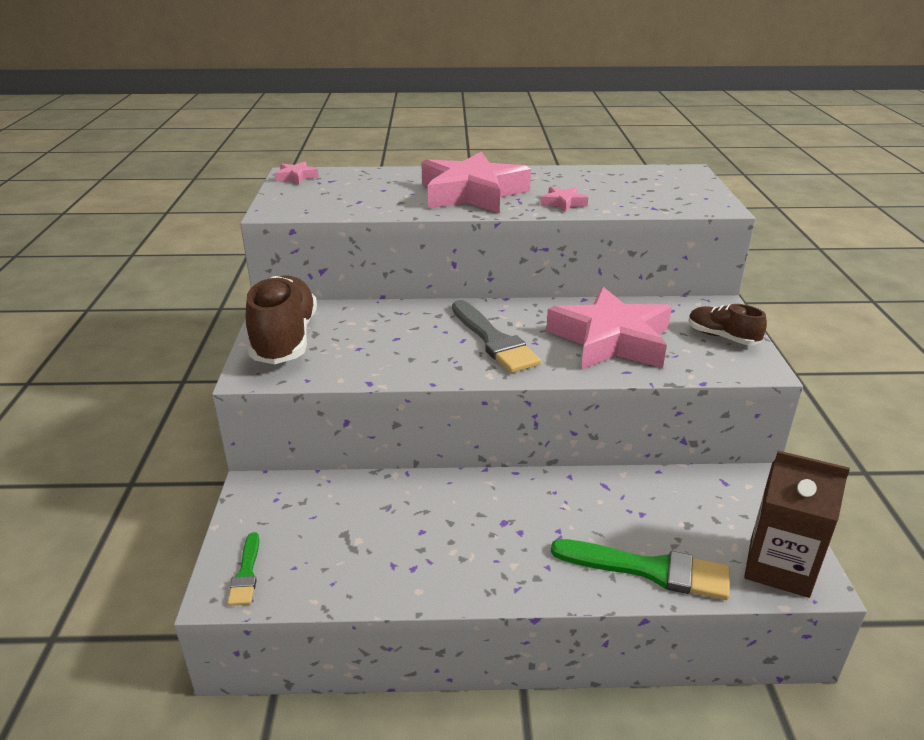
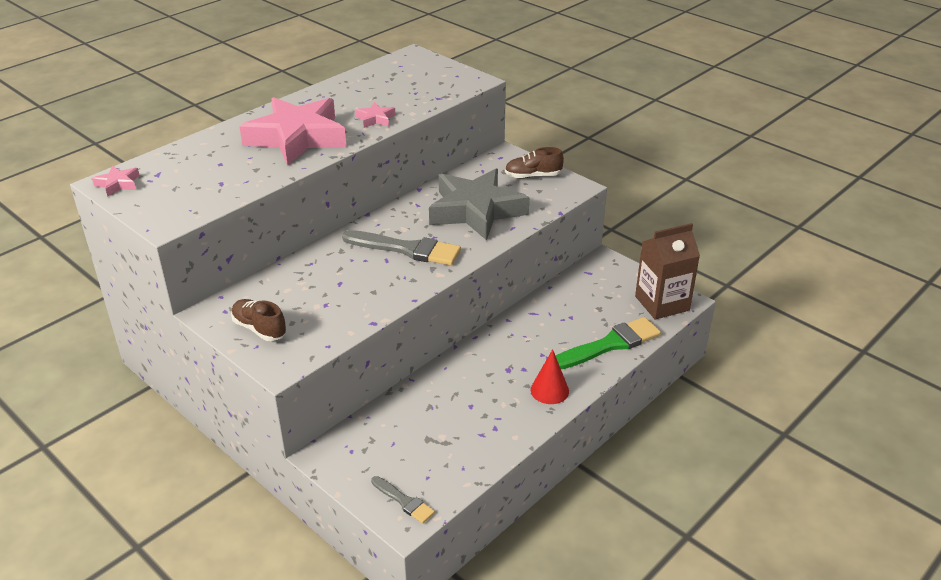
camera: 45 degrees left, 5 degrees up
green brush [227,532,259,606] -> grey brush [371,476,435,524]
brown shoe [245,275,317,364] -> brown shoe [231,299,287,341], size x0.53
pink star [546,287,672,370] -> grey star [429,169,529,240]
none -> red cone [531,349,569,404]

